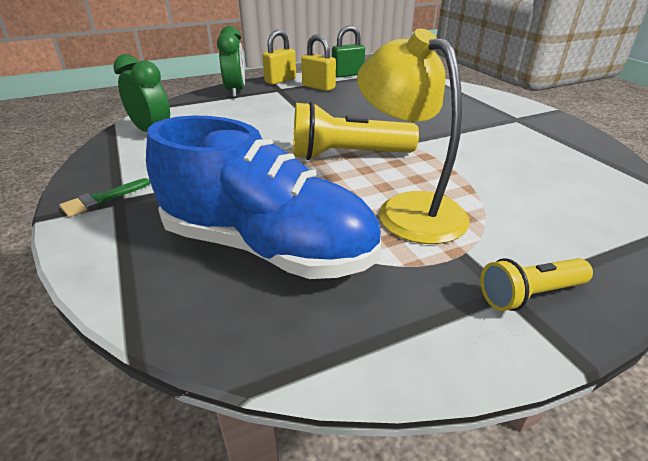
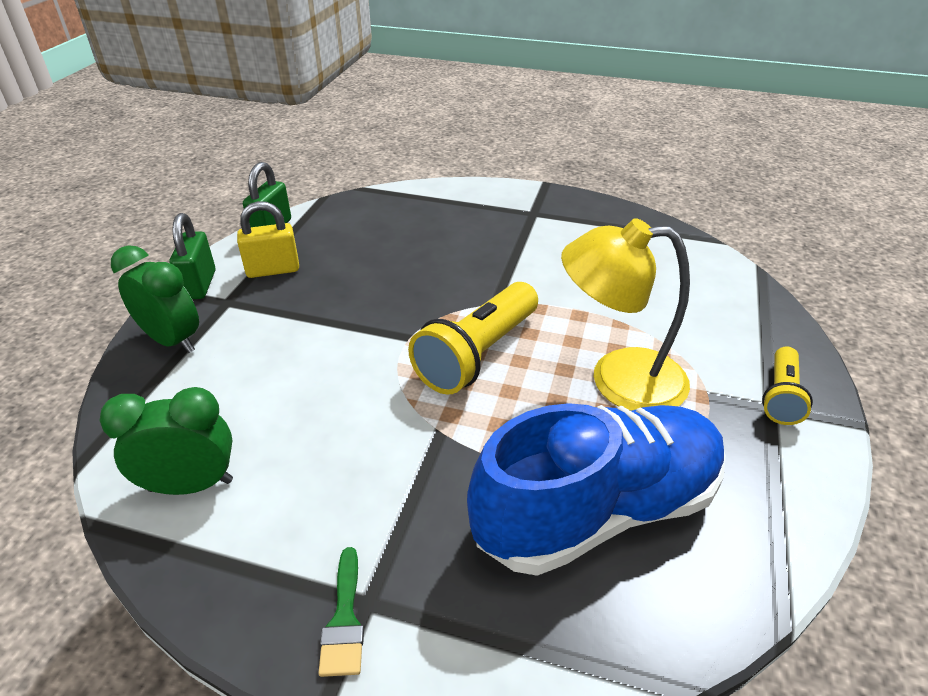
camera: 50 degrees left, 5 degrees up
yellow padlock [262,30,296,85] -> green padlock [169,213,215,299]

